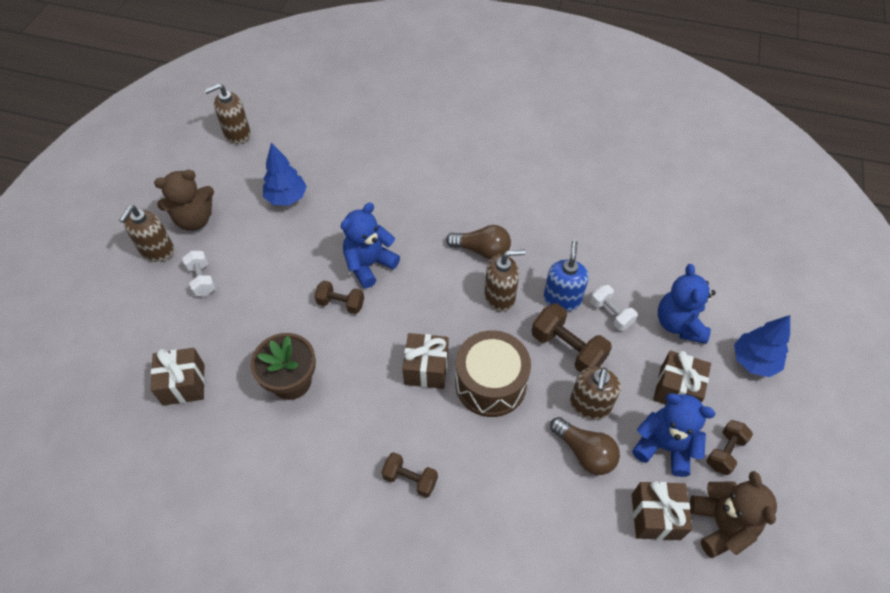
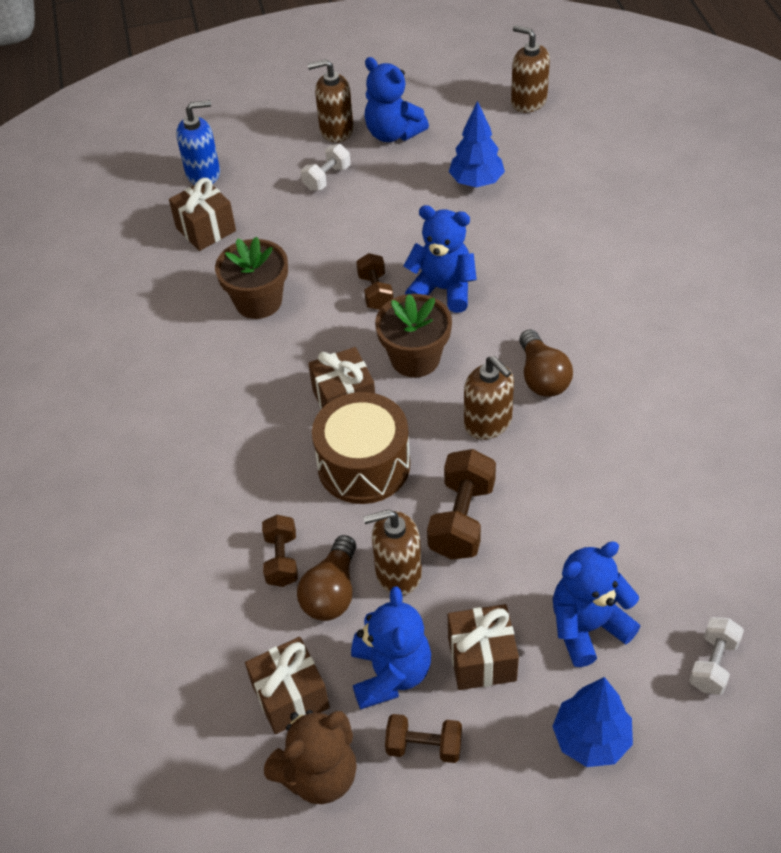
camera: 65 degrees right, 5 degrees down
brown teddy bear [154,170,214,231] -> blue teddy bear [364,57,429,142]
brown dumbbell [381,452,438,498] -> brown dumbbell moved to [262,515,298,587]
blue soap dispenser [544,240,589,311] -> blue soap dispenser moved to [176,100,220,185]
white dumbbell [590,285,638,331] -> white dumbbell moved to [689,617,744,695]
none -> brown flower pot [375,294,452,377]

